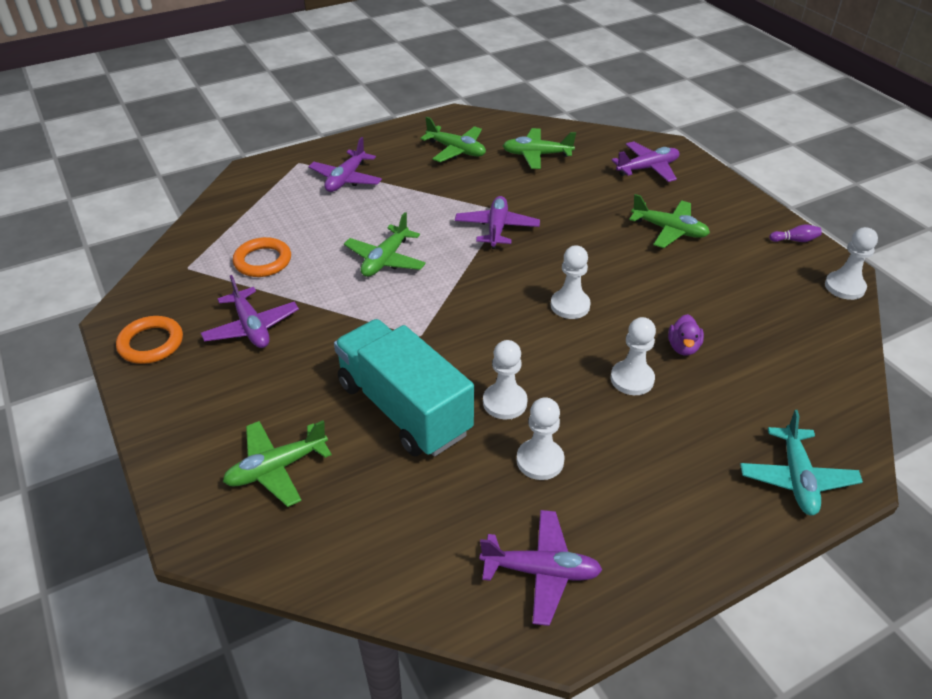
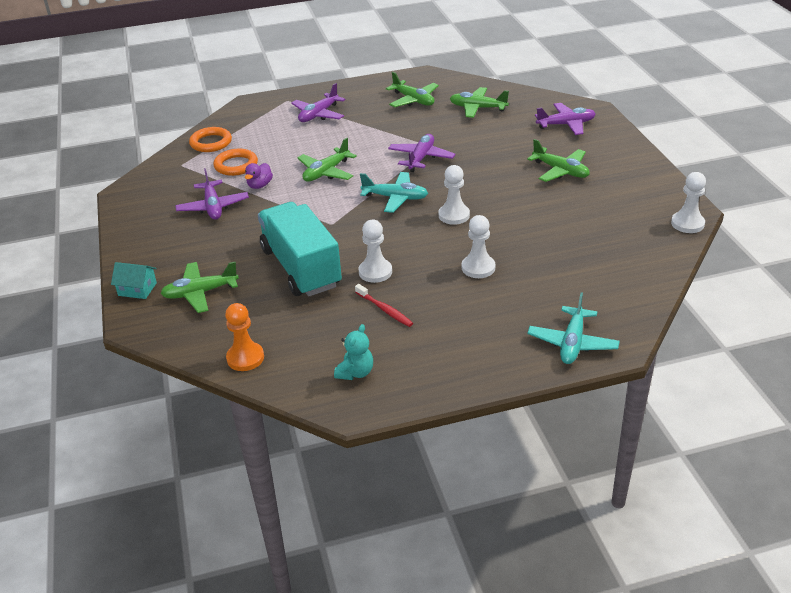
camera: 15 degrees right, 5 degrees down
orange ring [116,316,183,364] -> orange ring moved to [189,127,232,152]
purple plane [480,510,602,626] -> turquoise teddy bear [334,324,373,380]
white pawn [516,397,564,480] -> red toothbrush [355,284,413,327]
purple duck [668,314,704,356] -> purple duck moved to [245,163,273,189]
purple bowling pin [769,224,822,242] -> none
none -> turquoise house [111,262,157,299]
none -> orange pawn [225,303,264,371]
none -> turquoise plane [360,172,428,213]

